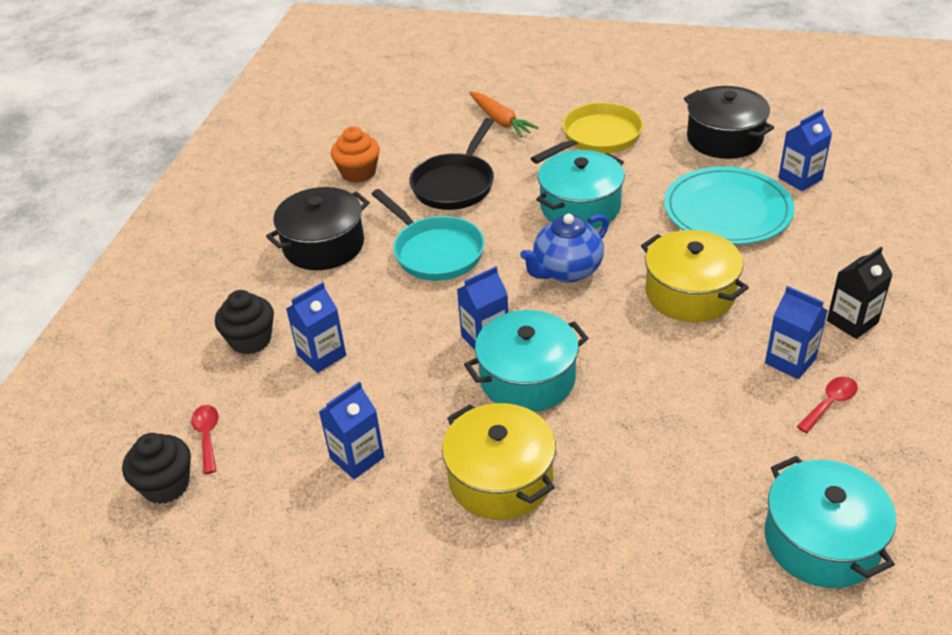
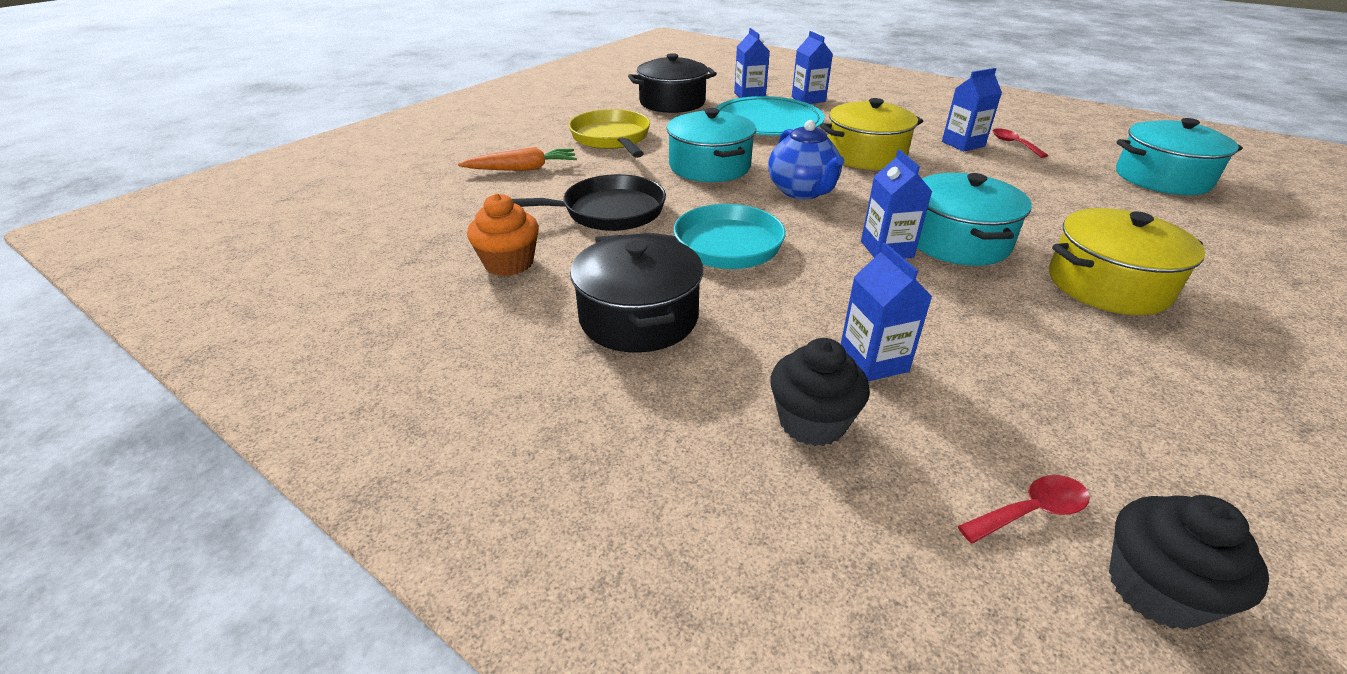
camera: 70 degrees left, 5 degrees down
red spoon [191,405,219,474] -> red spoon turned 150 degrees clockwise [958,475,1090,544]
blue carton [319,382,384,479] -> blue carton moved to [792,31,833,104]
black pan [409,118,494,210] -> black pan turned 60 degrees counterclockwise [512,174,666,231]
black carton [827,247,893,339] -> none

